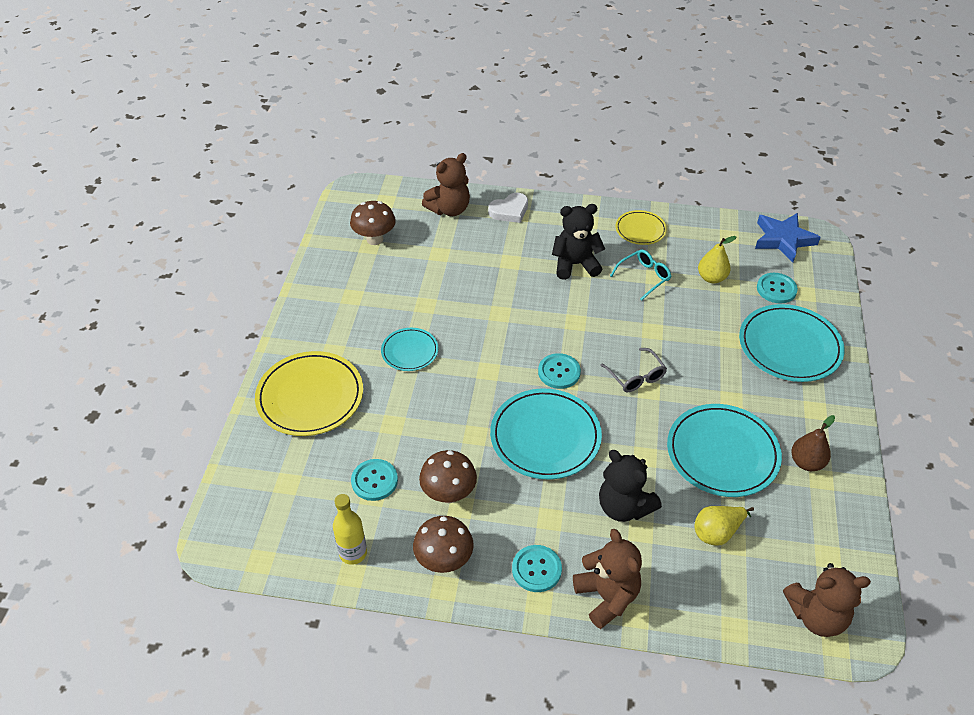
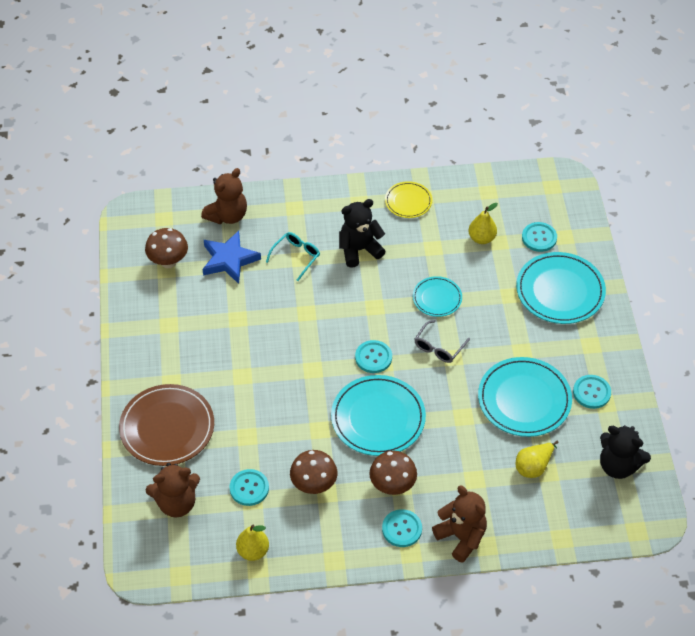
camera: 15 degrees left, 5 degrees up
yellow plate [255,351,363,436] -> brown plate [119,384,214,466]
yellow bottle [333,494,367,565] -> yellow pear [236,525,269,561]
turquoise plate [381,328,439,371] -> turquoise plate moved to [413,276,462,317]
brown mushroom [413,516,474,573] -> brown mushroom moved to [369,451,417,495]
white heart [488,193,528,223] -> none
black teddy bear [599,450,662,522] -> black teddy bear moved to [600,425,651,479]
grey glasses [600,348,667,392] -> grey glasses turned 75 degrees clockwise [415,320,470,363]
turquoise glasses [610,249,672,301] -> turquoise glasses moved to [266,232,320,281]
blue star [755,213,821,262] -> blue star moved to [202,231,261,284]
brown teddy bear [783,563,871,637] -> brown teddy bear moved to [146,463,200,518]
brown pear [791,415,835,471] -> turquoise button [573,375,611,409]

